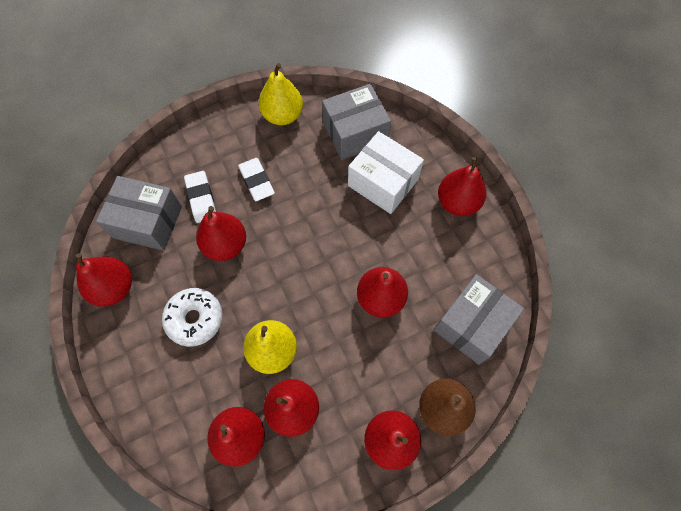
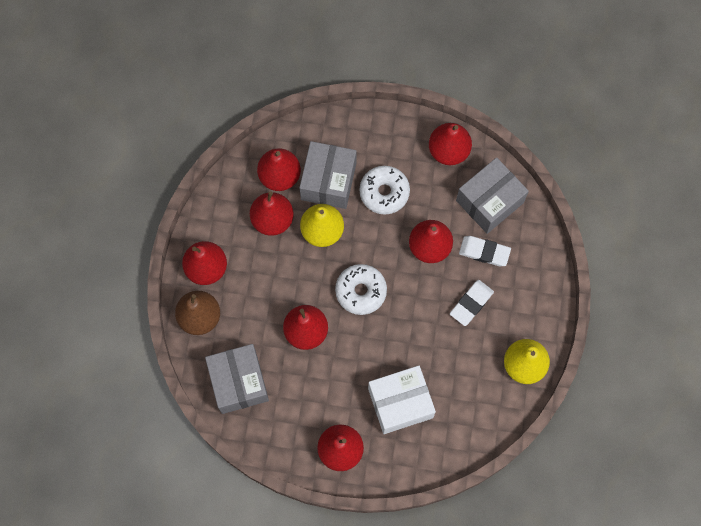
camera: 125 degrees right, 5 degrees up
white eraser [238,158,275,201] -> white eraser turned 60 degrees counterclockwise [450,280,494,326]
grey box [322,84,391,160] -> grey box moved to [299,141,357,209]
none -> white donut [335,264,387,315]

